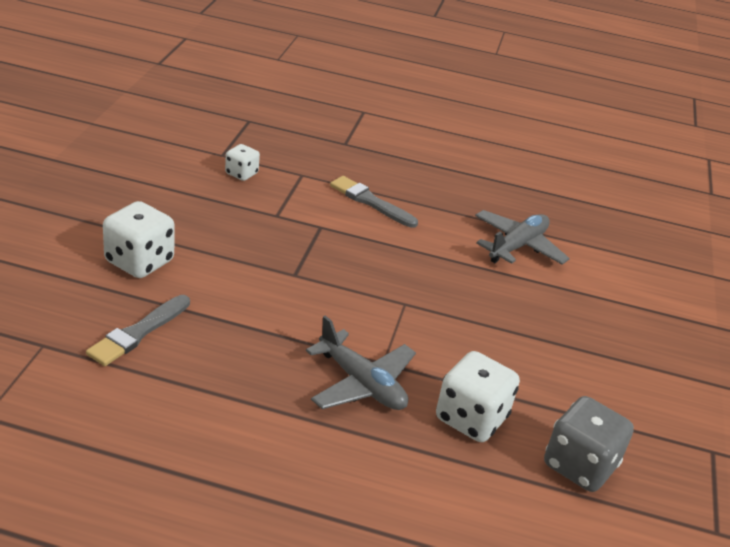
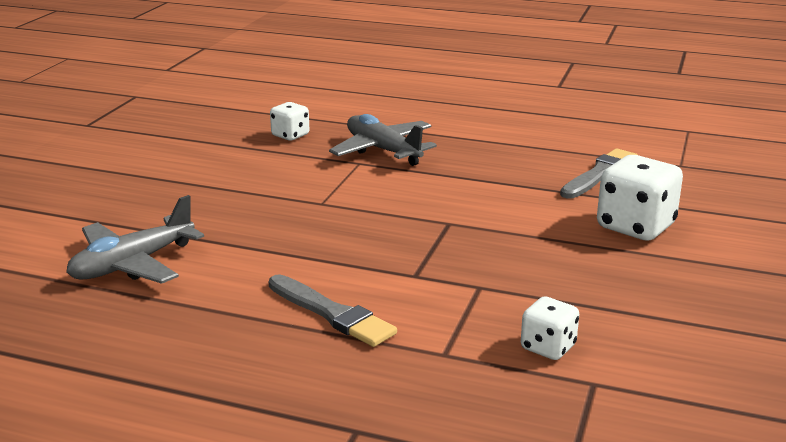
camera: 170 degrees left, 10 degrees down
white dice [436,351,520,442] -> white dice [270,102,309,141], size x0.57
grey dice [544,396,634,492] -> none

